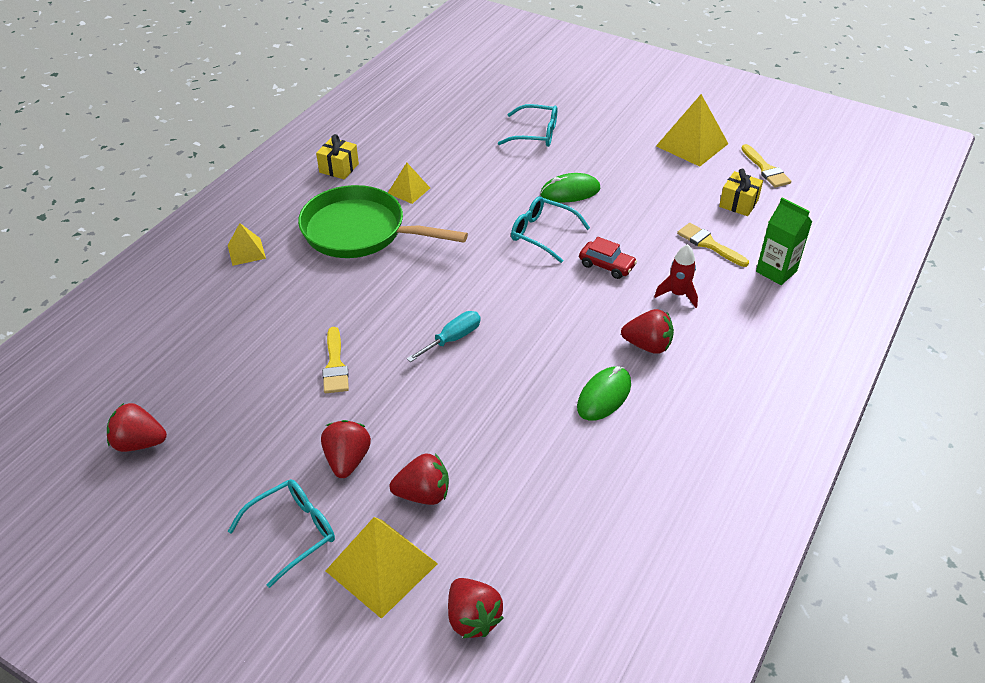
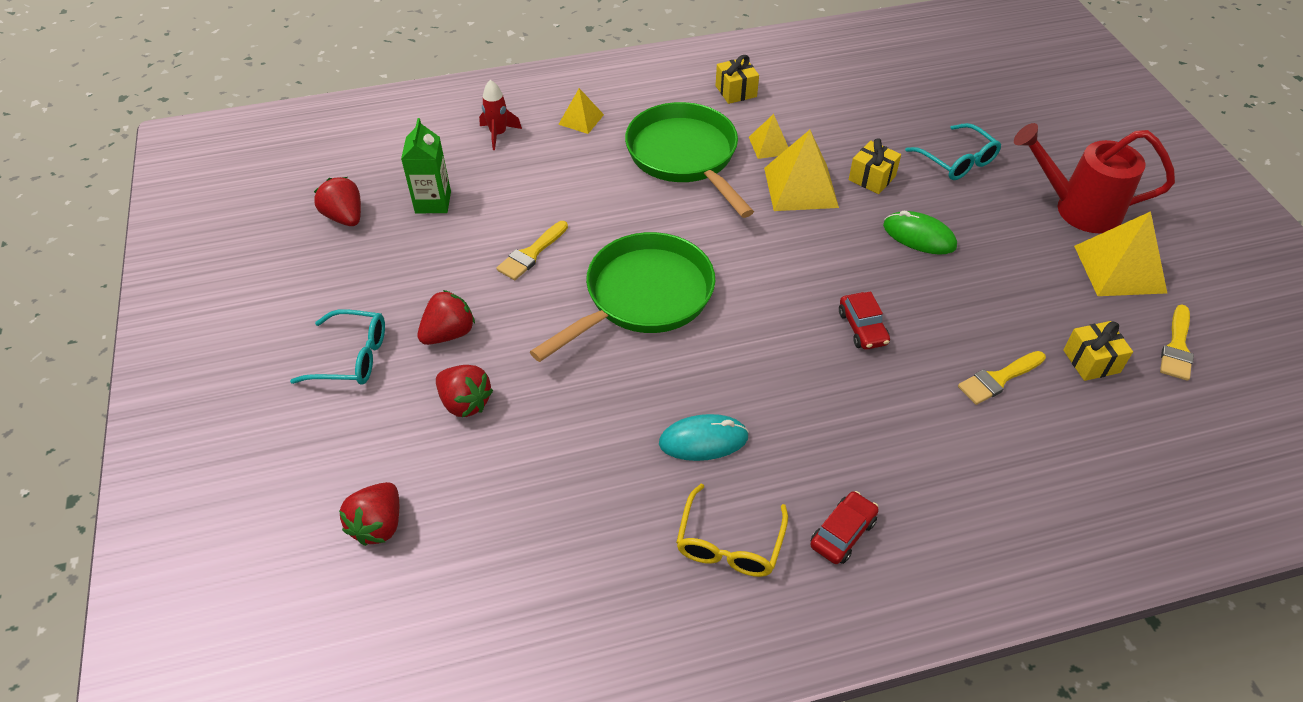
camera: 45 degrees right, 5 degrees up
yellow pyramid [326,517,438,619] -> yellow pyramid moved to [764,130,839,211]
turquoise screwdriver [407,311,480,362] -> green pan [530,232,715,362]
turquoise glasses [511,196,590,263] -> none
green mouse [577,366,631,421] -> turquoise mouse [659,414,749,461]
red strawberry [621,309,674,354] -> none
red rocket [654,244,698,308] -> red rocket moved to [479,80,522,150]
yellow brush [677,223,749,267] -> yellow brush turned 120 degrees counterclockwise [958,351,1046,405]
green carton [756,198,812,285] -> green carton moved to [401,118,451,213]
none -> yellow glasses [676,484,788,577]
none -> red car [810,491,879,564]
none -> yellow gift [849,138,901,194]
none -> red watering can [1014,123,1175,233]

